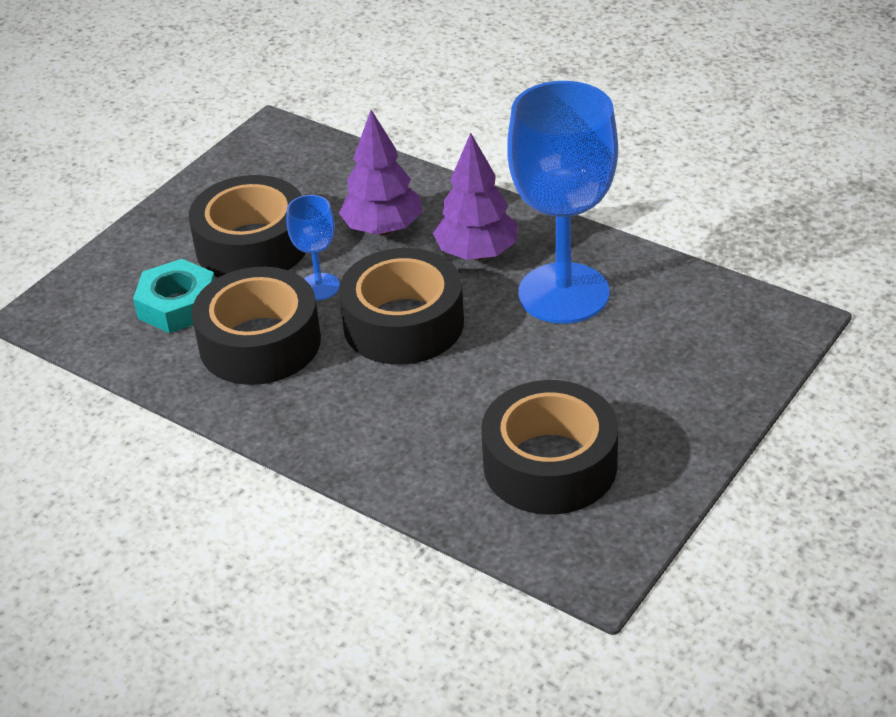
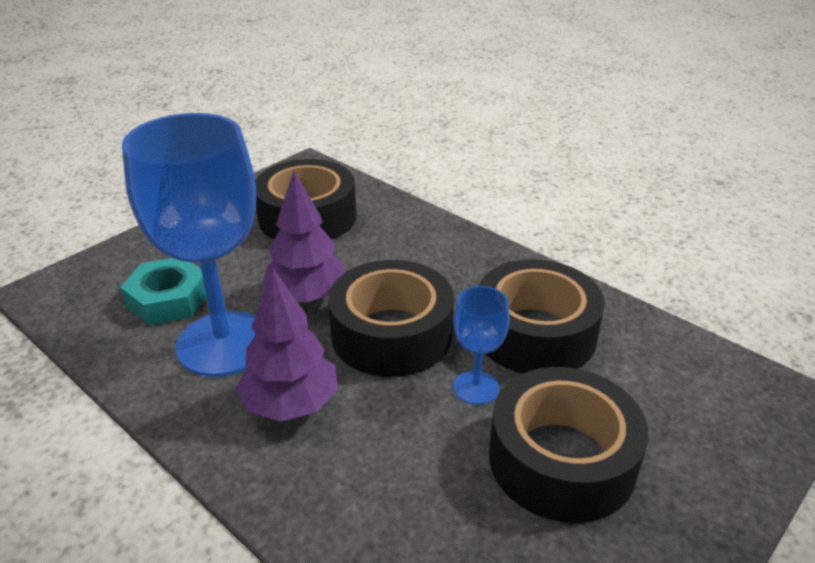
camera: 175 degrees left, 5 degrees down
turquoise nut [133,259,215,333] -> turquoise nut moved to [120,258,206,325]
purple tree [339,110,422,235] -> purple tree moved to [262,171,346,303]

